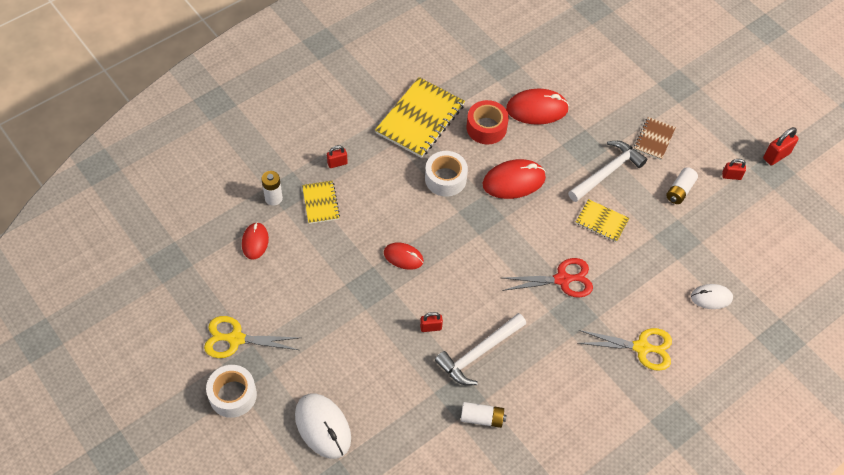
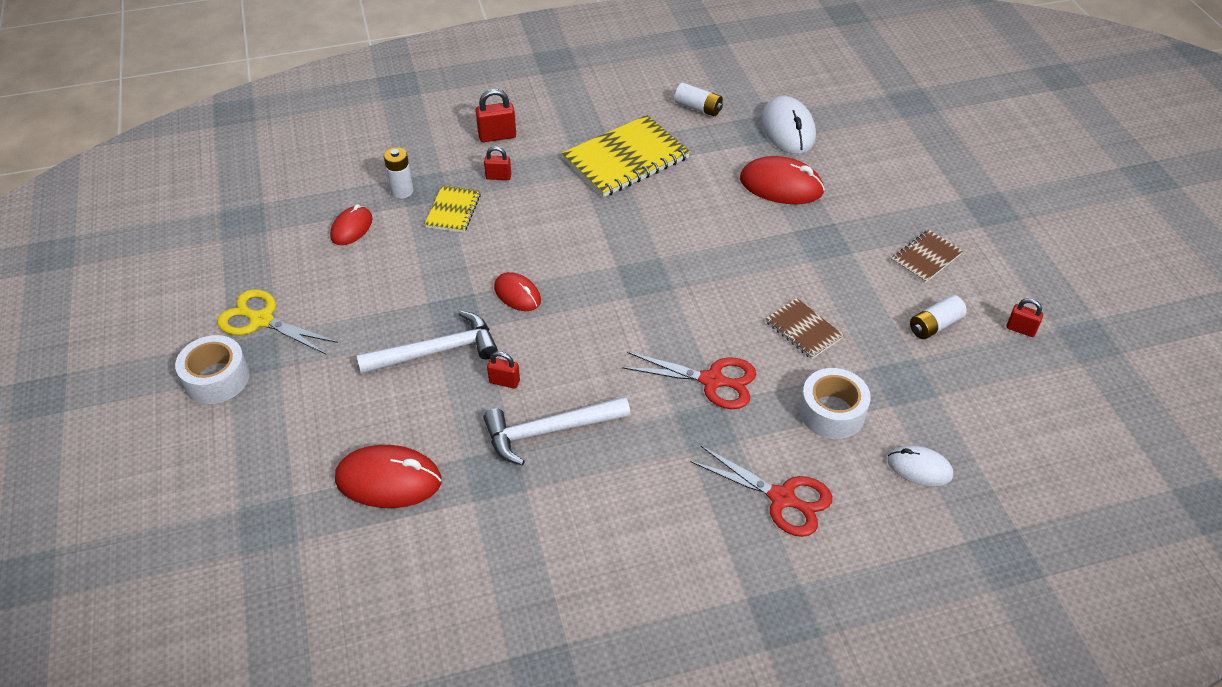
camera: 25 degrees right, 10 degrees down
white mouse [295,393,351,459] -> white mouse moved to [761,96,816,154]
white tape [425,151,468,197] -> white tape moved to [799,368,871,439]
white battery [461,402,506,428] -> white battery moved to [674,83,723,116]
red tape [467,100,509,145] -> none
red mouse [483,159,546,199] -> red mouse moved to [335,445,442,508]
white hammer [568,141,647,202] -> white hammer moved to [356,310,498,374]
yellow notebook [576,199,629,242] -> brown notebook [765,298,844,359]
yellow scissors [578,328,672,371] -> red scissors [691,446,832,537]
red padlock [763,127,799,165] -> red padlock moved to [475,89,516,142]

